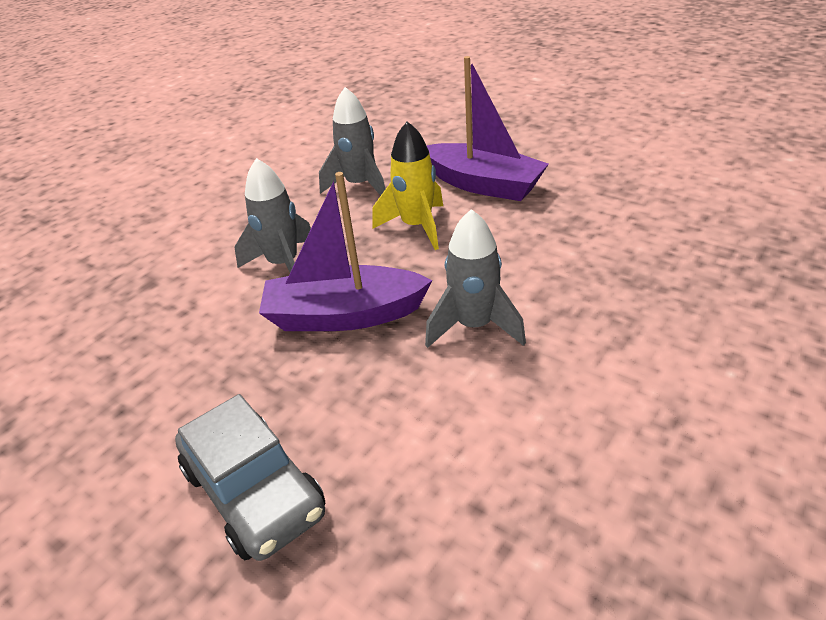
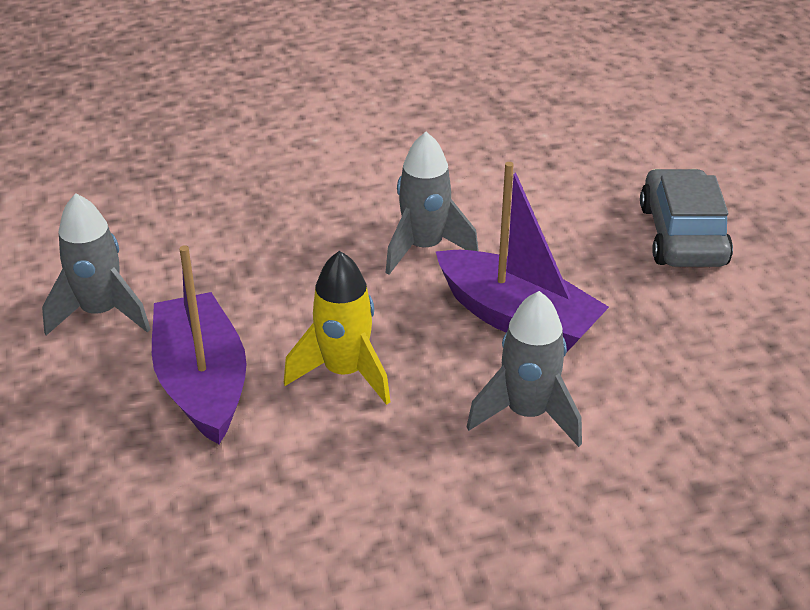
camera: 145 degrees left, 0 degrees up
grey rocket [319,87,385,196] -> grey rocket moved to [42,193,151,336]

